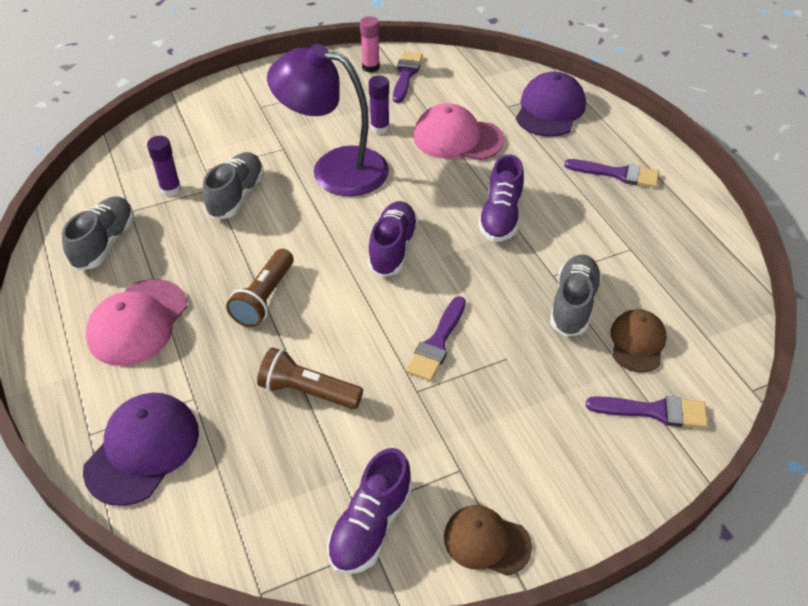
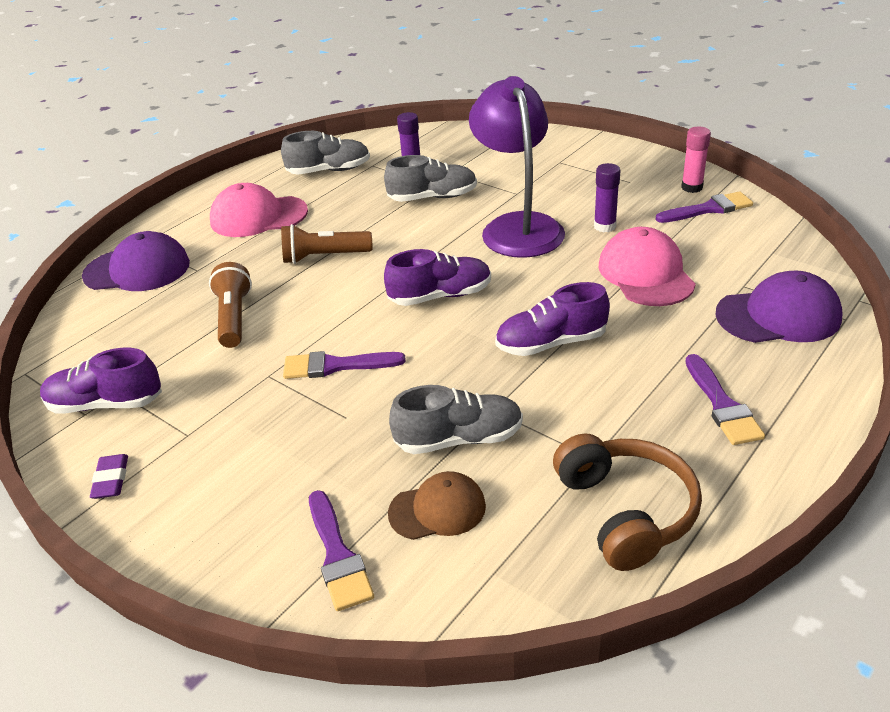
camera: 65 degrees right, 10 degrees down
brown cap [444,505,532,576] -> purple eraser [90,454,128,499]
none -> brown headphones [553,434,702,571]

